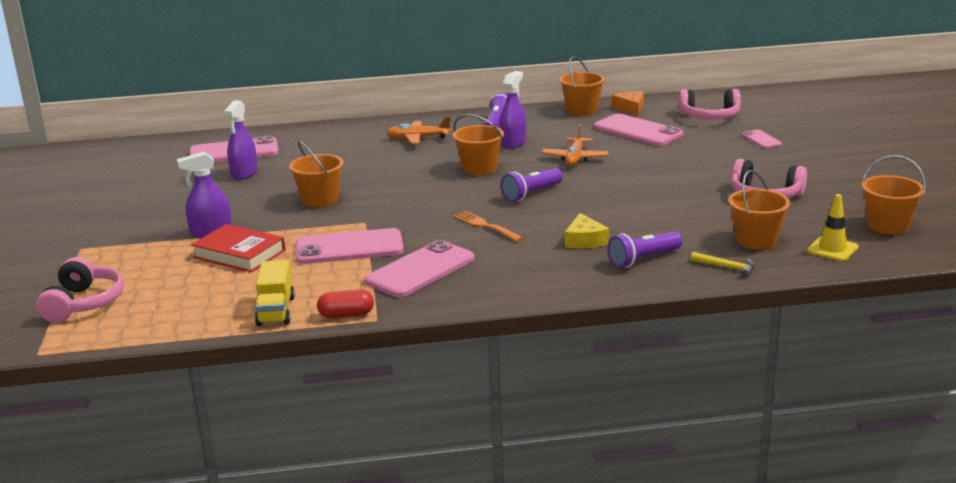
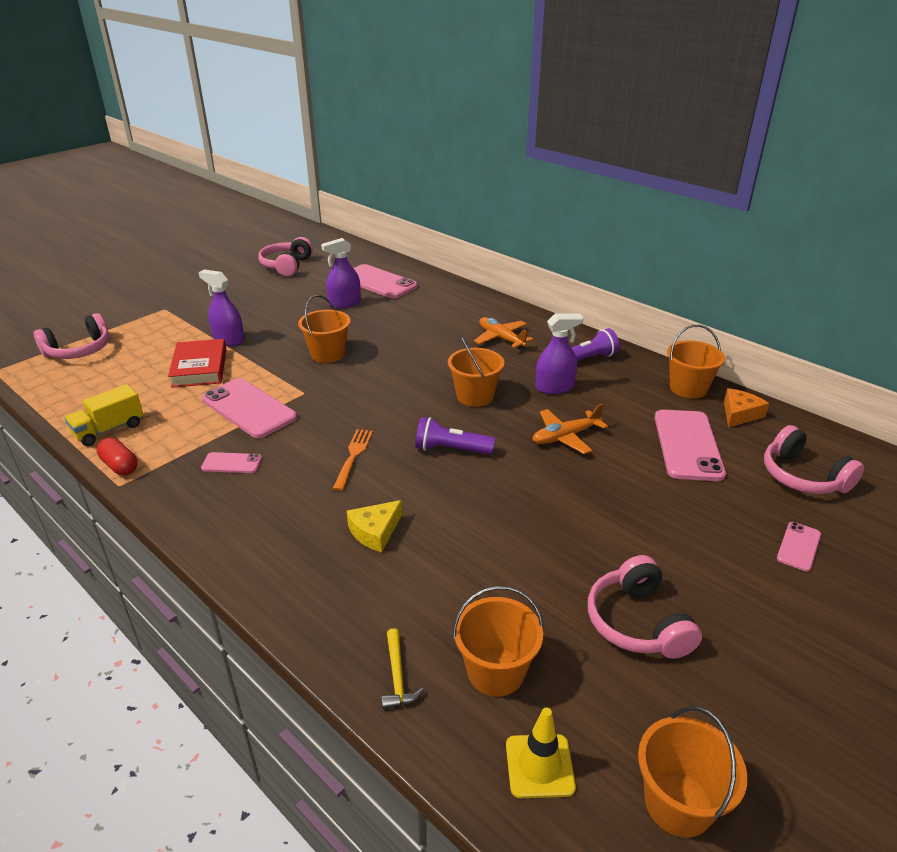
camera: 50 degrees right, 10 degrees up
pink phone [365,240,475,297] -> pink phone [201,452,262,473], size x0.50
purple flashlight [607,232,683,268] -> none
none -> pink headphones [259,237,313,276]

